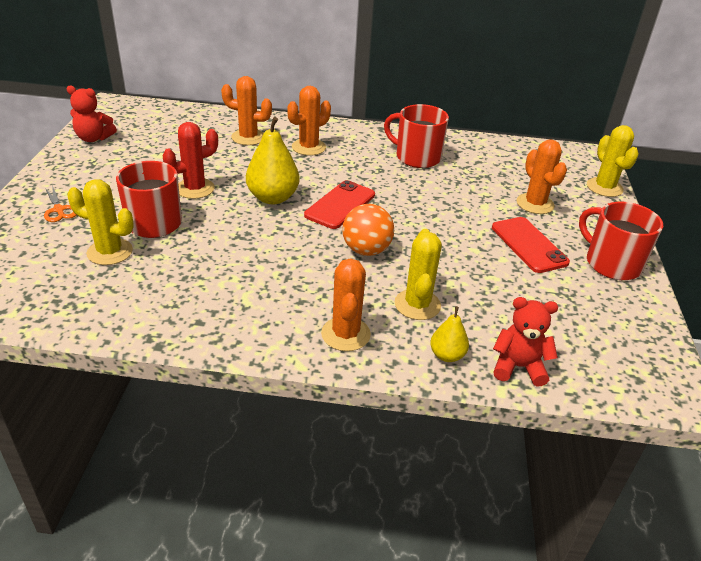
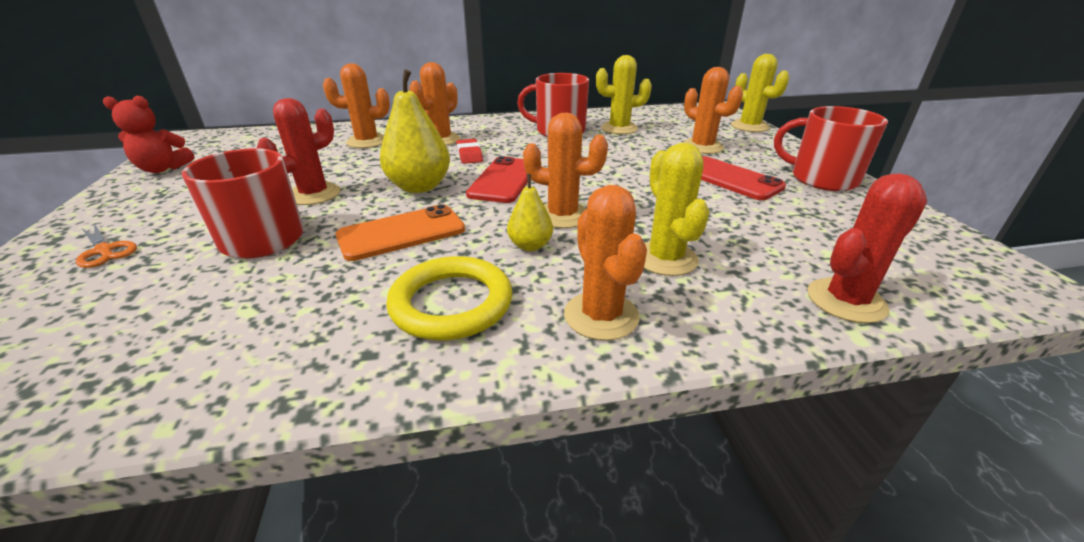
camera: 15 degrees left, 5 degrees down
yellow cactus [67,179,134,265] -> yellow cactus moved to [596,55,652,134]
orange ball [342,204,394,256] -> orange cactus [523,113,608,228]
yellow pear [430,306,469,362] -> yellow pear moved to [507,174,553,251]
red teddy bear [493,297,558,386] -> red cactus [808,173,927,323]
none -> orange phone [335,204,465,261]
none -> yellow ring [386,256,512,340]
none -> red eraser [456,139,483,164]

